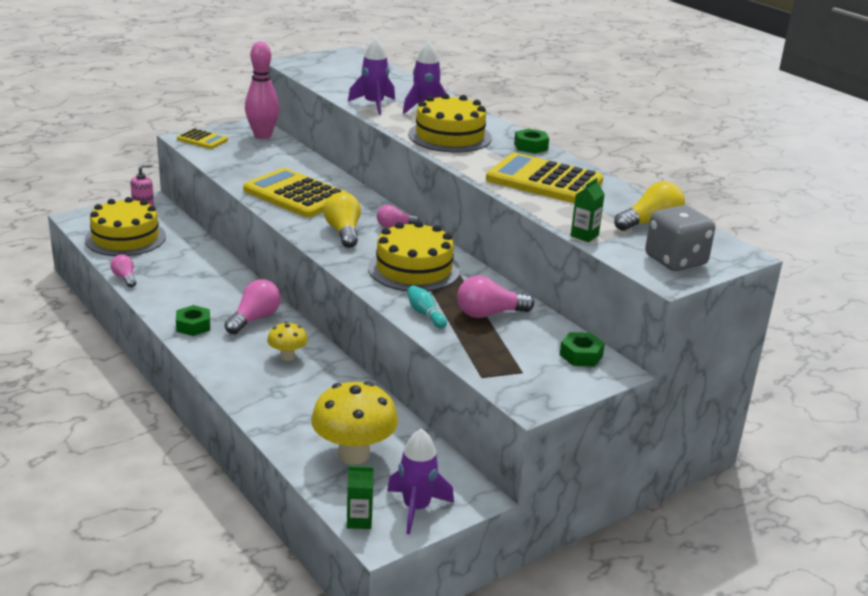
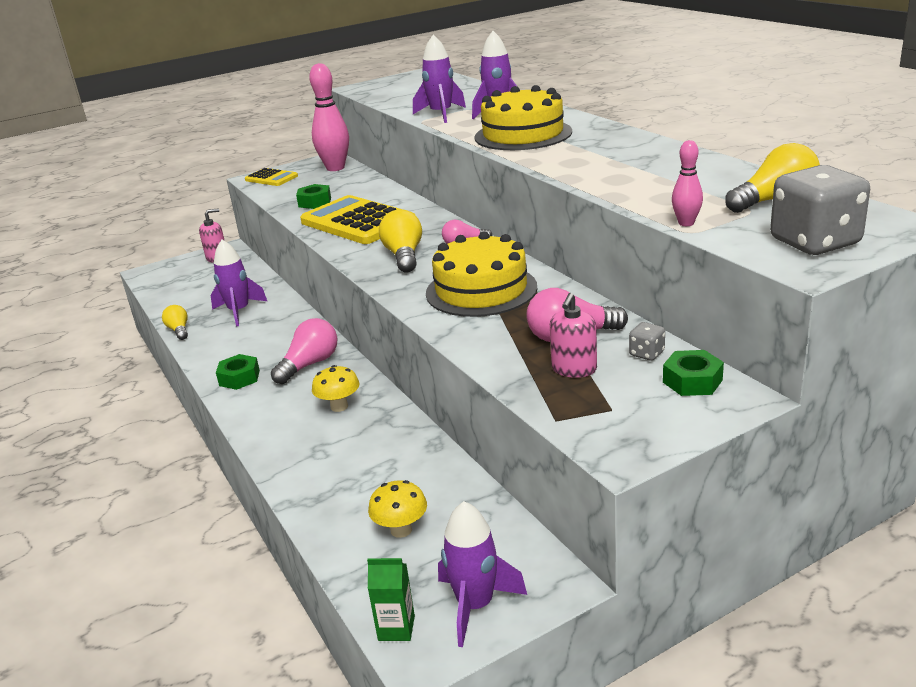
camera: 10 degrees right, 0 degrees up
yellow cake [85,197,166,256] -> none
pink light bulb [110,254,136,287] -> yellow light bulb [162,305,188,340]
yellow mushroom [311,381,398,465] -> yellow mushroom [368,480,427,538], size x0.53
turquoise bowling pin [407,285,447,329] -> none
yellow calculator [486,153,603,203] -> none
green nut [514,128,549,154] -> green nut moved to [296,184,331,209]
green carton [571,178,605,242] -> pink bowling pin [672,140,703,226]
none -> purple rocket [211,240,267,327]
none -> pink soap dispenser [550,293,597,378]
none -> grey dice [629,322,665,361]

